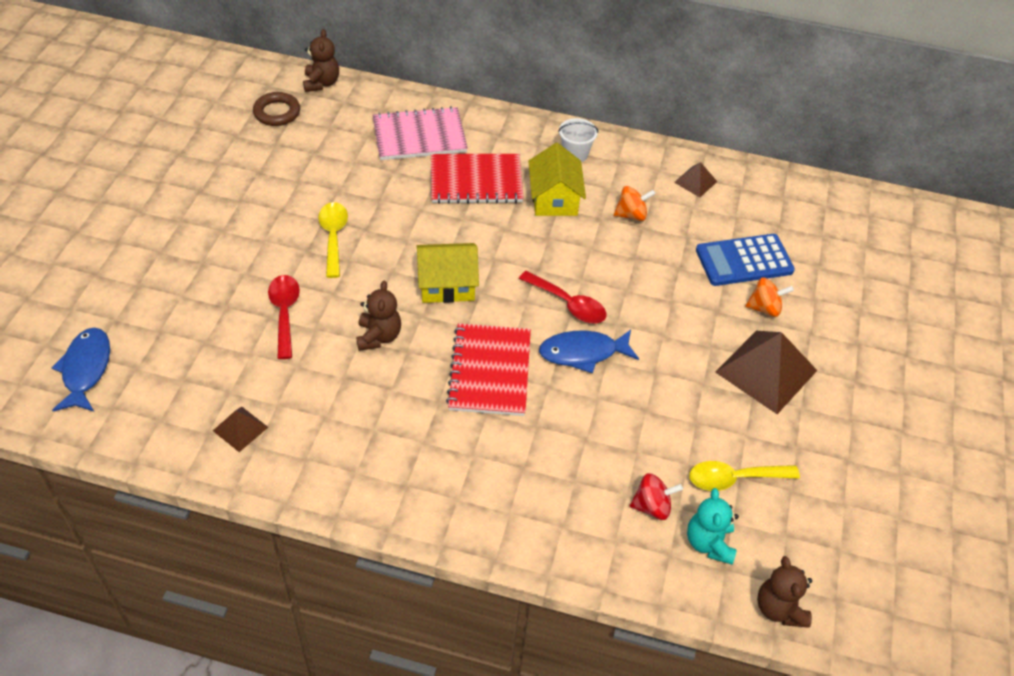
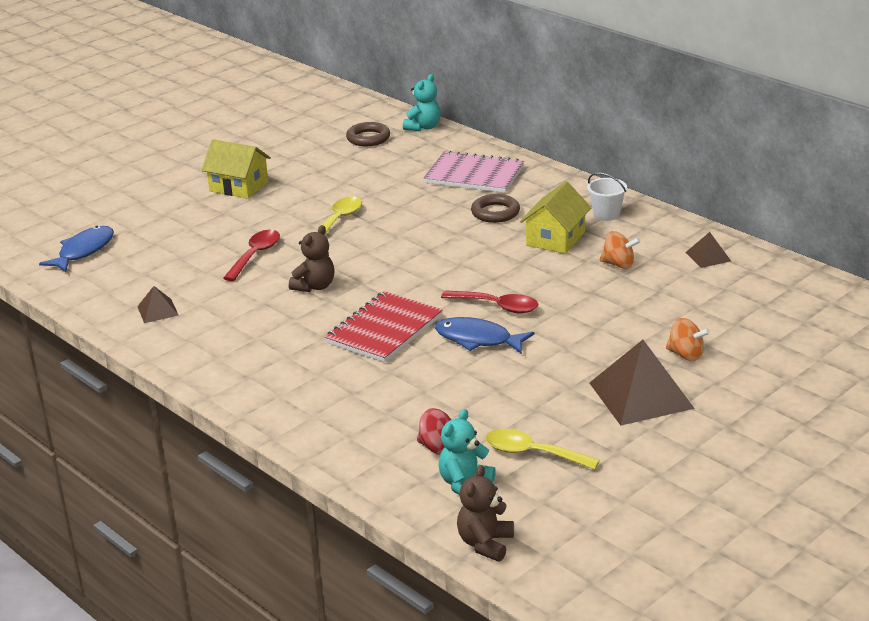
camera: 35 degrees right, 20 degrees down
brown teddy bear [303,29,339,92] -> turquoise teddy bear [403,74,441,131]
yellow house [416,243,479,303] -> yellow house moved to [201,139,271,199]
red notebook [431,154,524,204] -> brown ring [471,194,520,223]
red spoon [519,271,606,323] -> red spoon turned 45 degrees counterclockwise [441,290,538,313]
blue calculator [696,234,795,286] -> none

